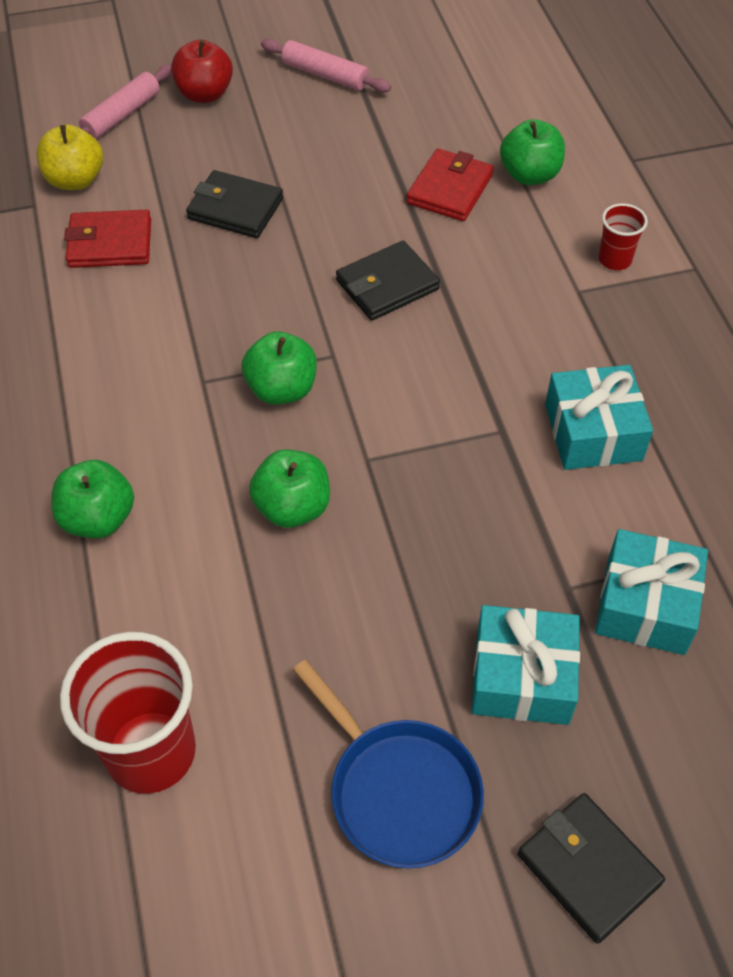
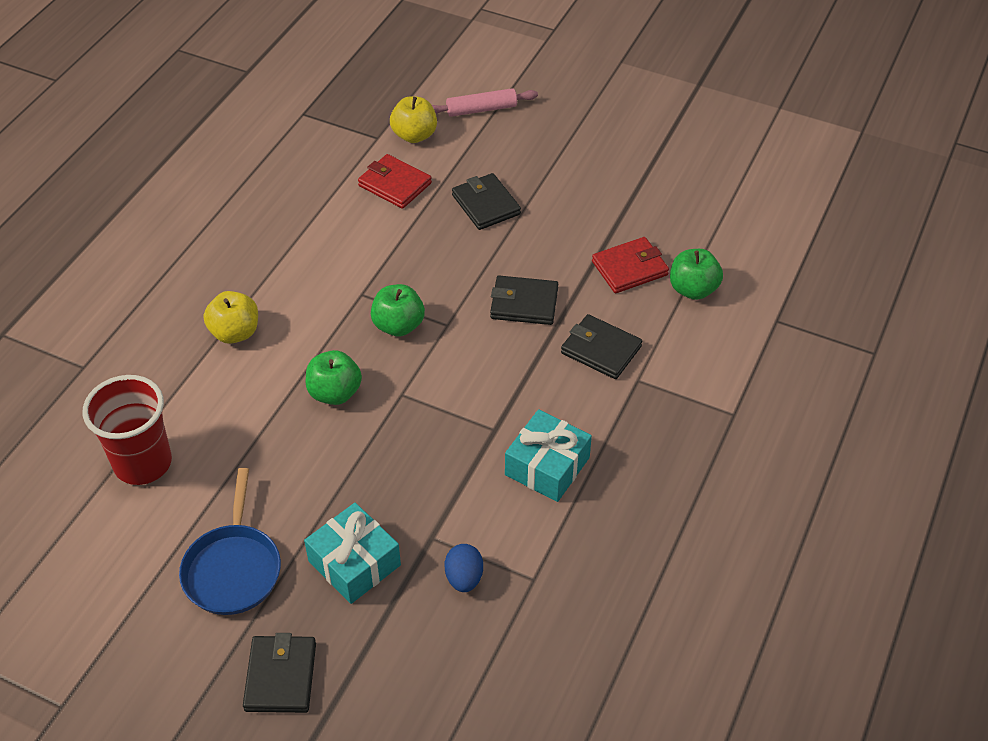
camera: 40 degrees right, 5 degrees down
green apple [51,460,134,539] -> yellow apple [204,291,258,344]
red apple [171,40,233,103] -> none
pink rolling pin [261,39,391,93] -> none
turquoise gift [595,529,708,655] -> blue egg [445,544,483,592]
red cup [599,203,648,270] -> none
none -> black wallet [561,314,642,379]

